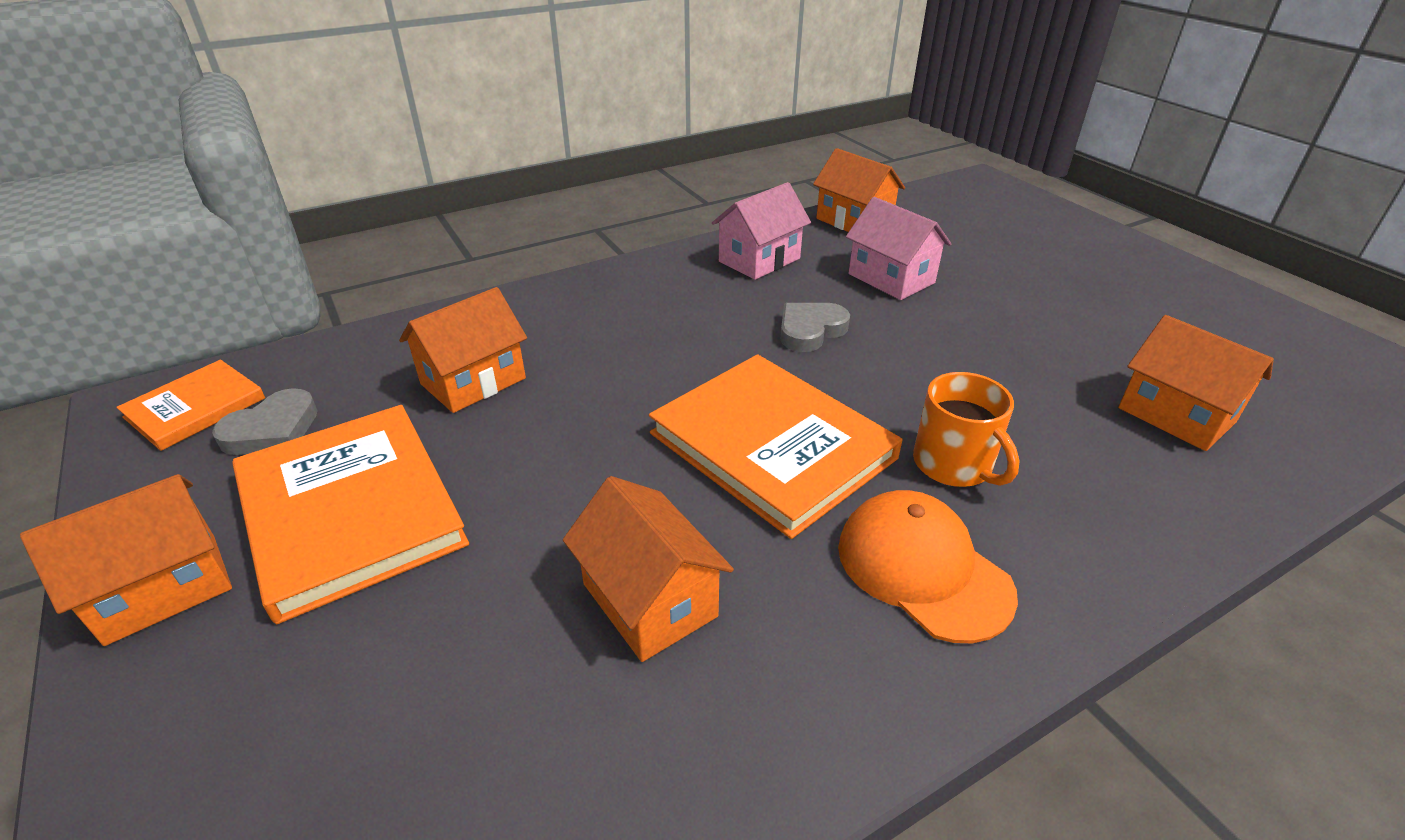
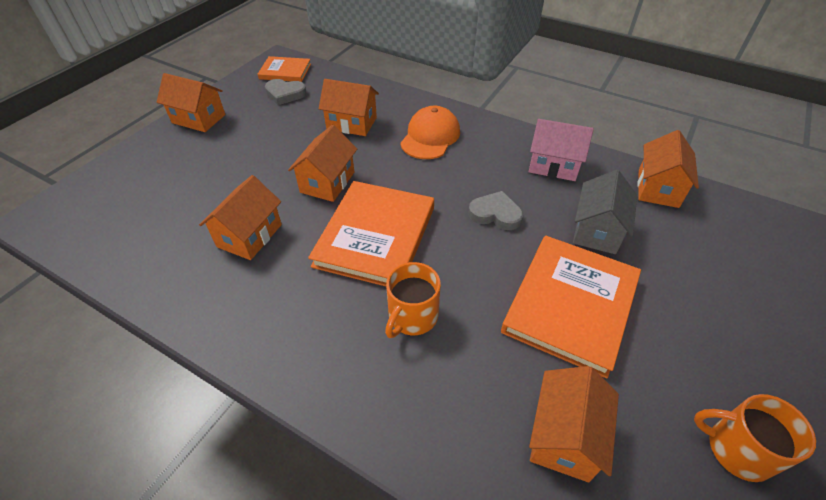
camera: 60 degrees right, 10 degrees up
orange book [232,405,469,624] -> orange book moved to [501,236,641,378]
orange cap [838,490,1018,643] -> orange cap moved to [400,106,460,159]
pink house [846,197,951,300] -> grey house [573,170,637,254]
none -> orange house [288,125,357,202]
none -> orange mug [694,394,816,482]

